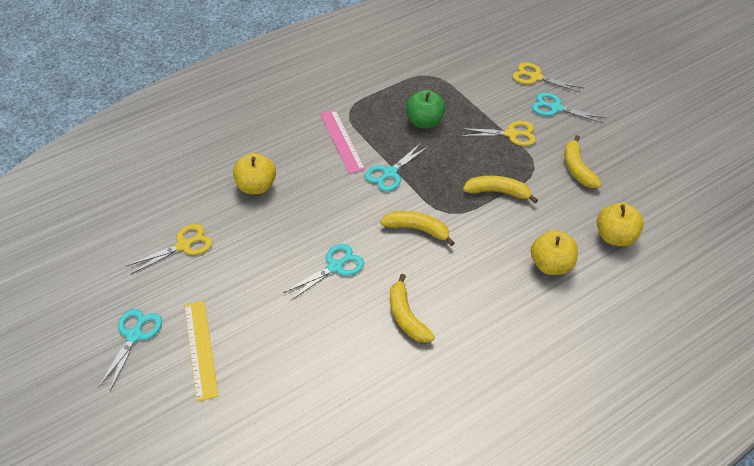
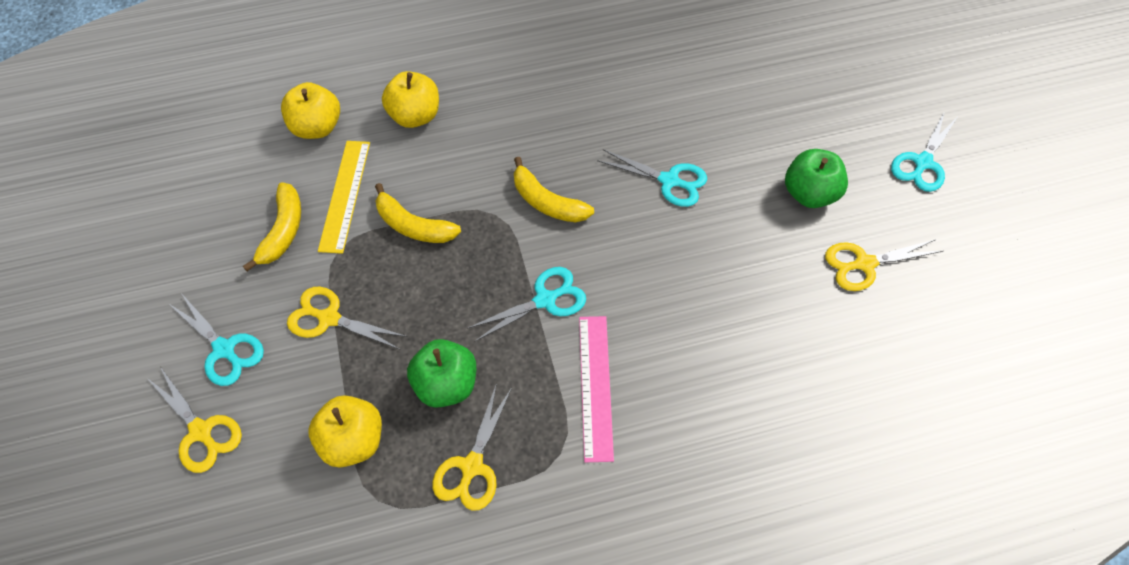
camera: 160 degrees left, 10 degrees up
yellow ruler [184,301,218,401] -> yellow ruler moved to [318,141,370,254]
yellow apple [233,153,276,194] -> yellow apple moved to [308,395,382,467]
turquoise scissors [283,244,364,301] -> turquoise scissors turned 135 degrees counterclockwise [597,149,707,207]
yellow banana [390,274,435,343] -> none
none -> yellow scissors [432,383,512,511]
none -> green apple [785,149,848,208]

